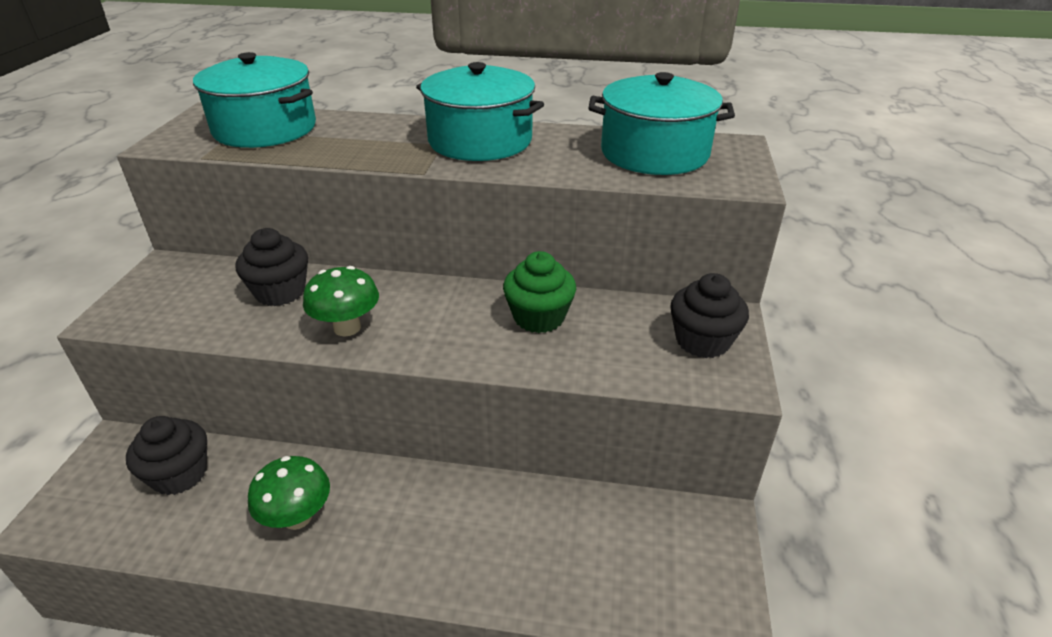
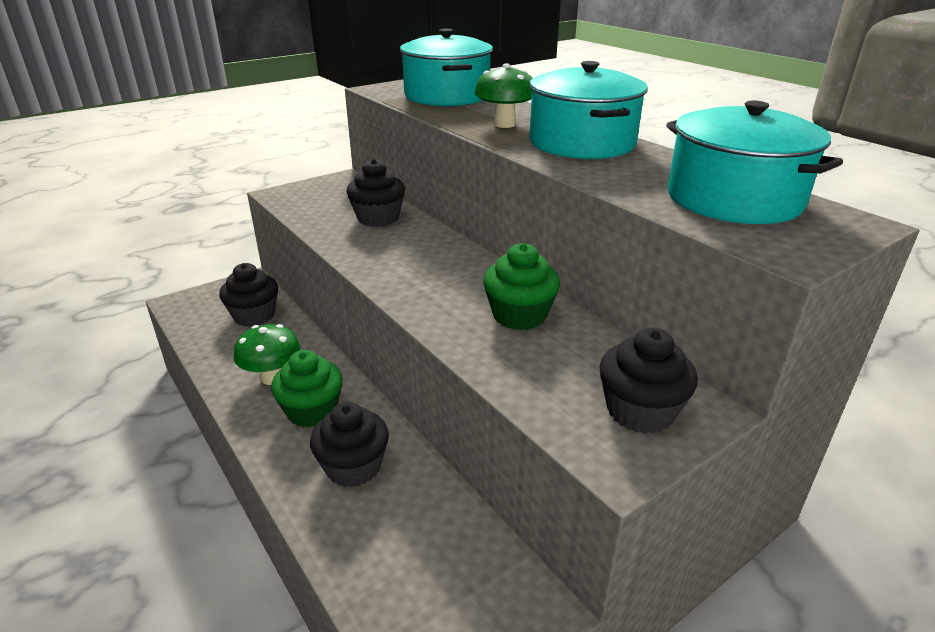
camera: 45 degrees right, 5 degrees down
green mushroom [303,266,379,336] -> green mushroom moved to [474,63,532,128]
none -> green cupcake [271,350,343,427]
none -> black cupcake [310,402,389,487]

